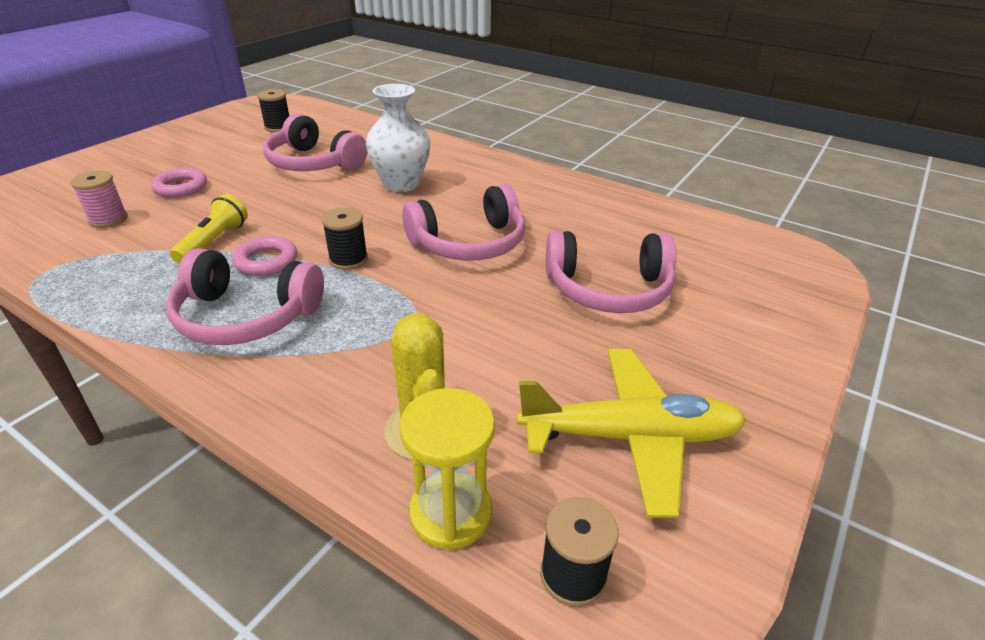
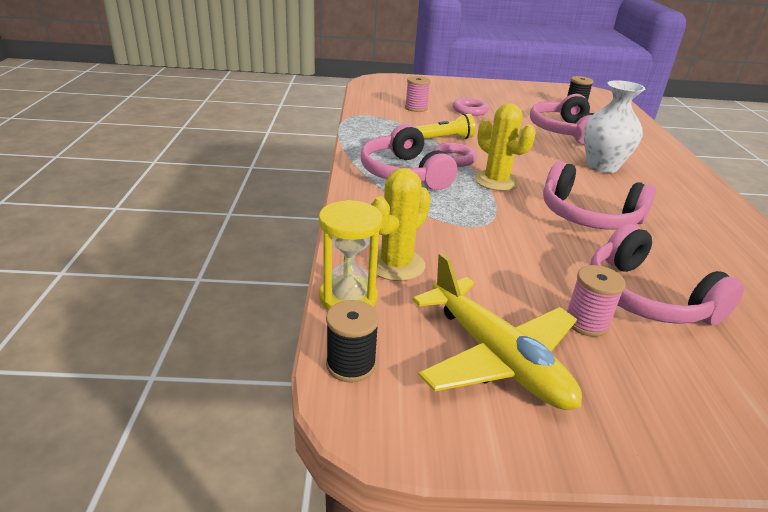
camera: 55 degrees right, 5 degrees down
black spool [322,207,368,270] -> yellow cactus [475,103,536,191]
none -> pink spool [566,265,626,337]

